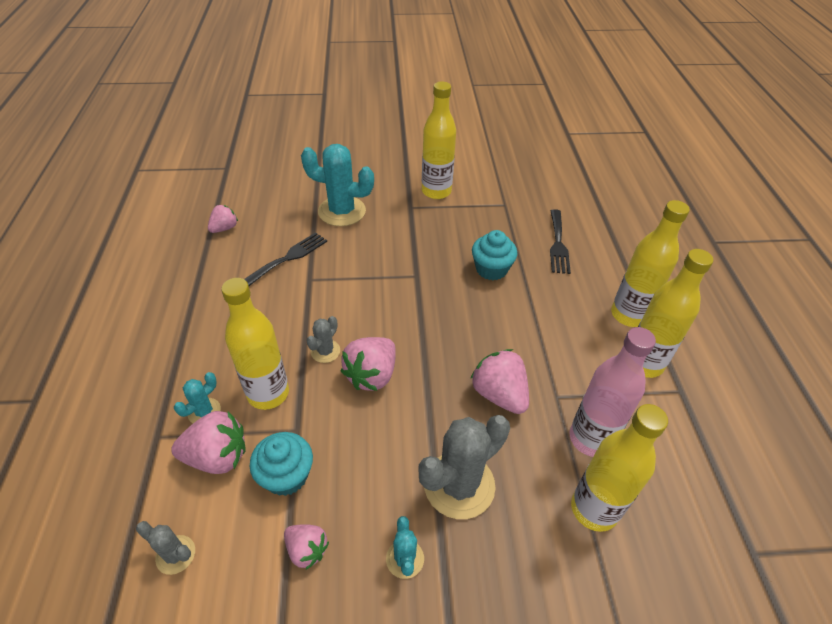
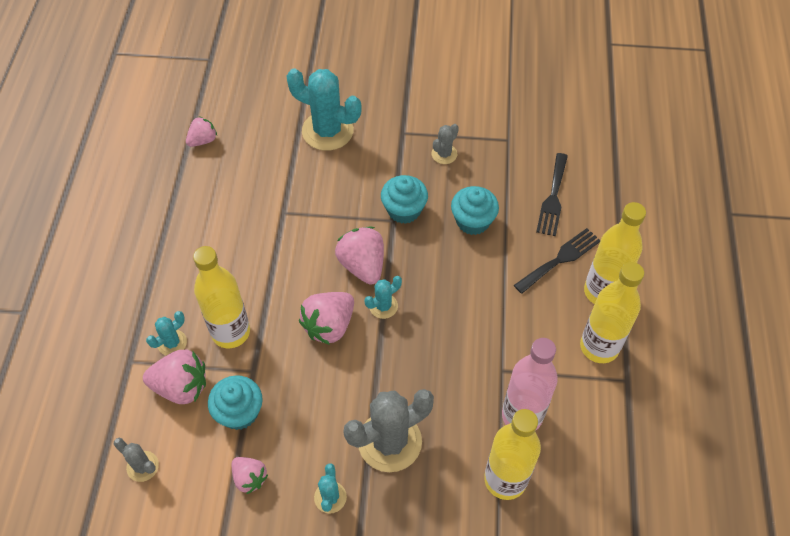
camera: 10 degrees right, 10 degrees up
black fork [244,232,327,286] -> black fork moved to [514,228,601,294]
grey cactus [306,316,340,363] -> grey cactus moved to [431,124,459,164]
yellow bottle [422,82,456,199] -> none
pink strawberry [470,349,529,414] -> pink strawberry moved to [335,227,384,285]
none -> turquoise cactus [365,276,402,319]
none -> turquoise cupcake [381,175,428,224]

